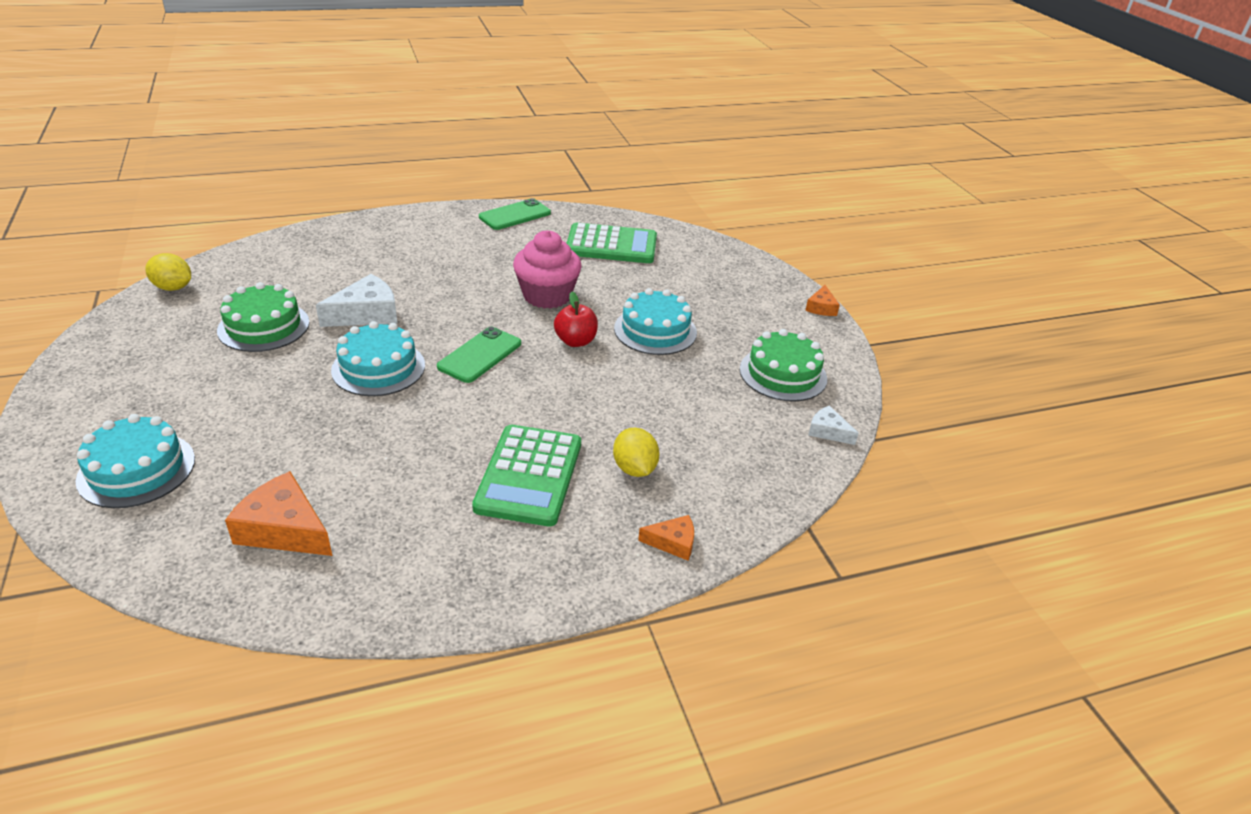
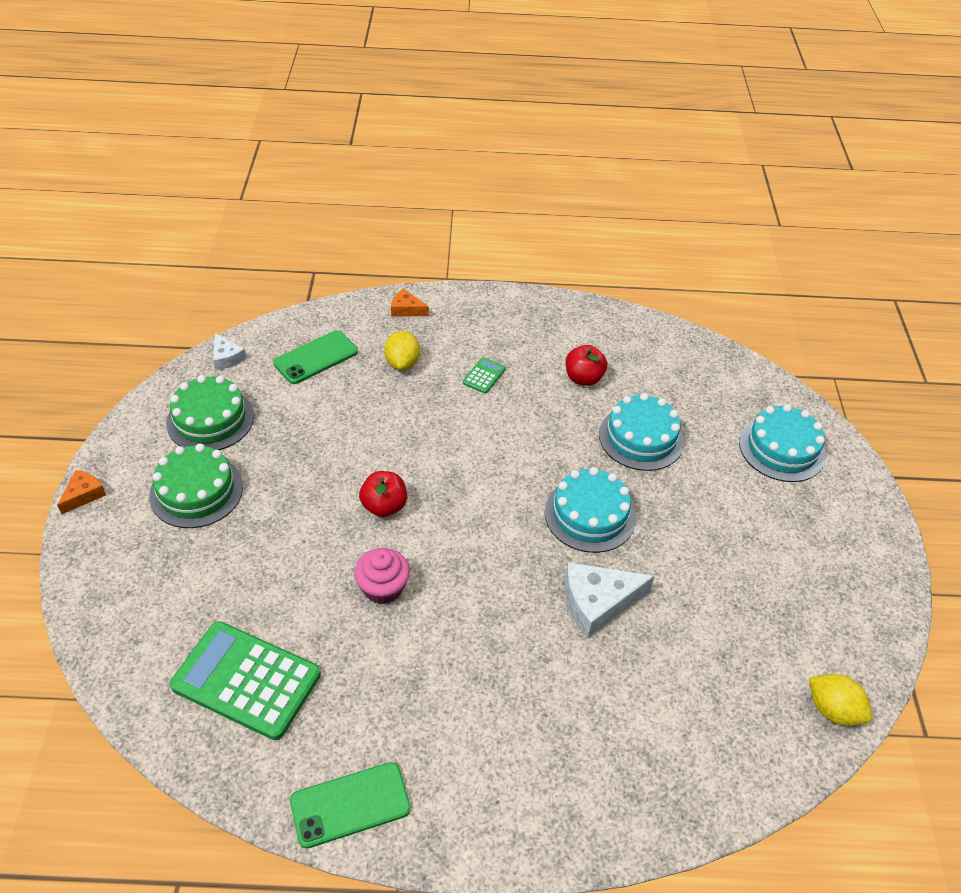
camera: 160 degrees left, 10 degrees up
green cake [217,282,309,352] -> green cake moved to [149,443,243,528]
orange cheese [225,471,333,556] -> none
green phone [437,327,521,383] -> green phone moved to [273,330,358,384]
green calculator [472,425,581,526] -> green calculator [463,357,506,394], size x0.43
pink cupcake [513,230,582,309] -> pink cupcake [354,548,410,604], size x0.66
turquoise cake [614,288,697,355] -> turquoise cake moved to [599,393,684,471]
none -> red apple [565,345,607,386]

